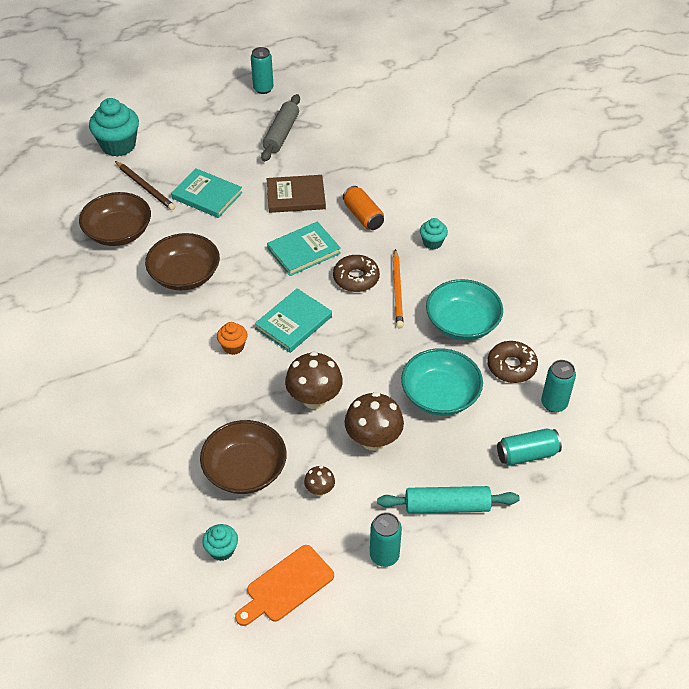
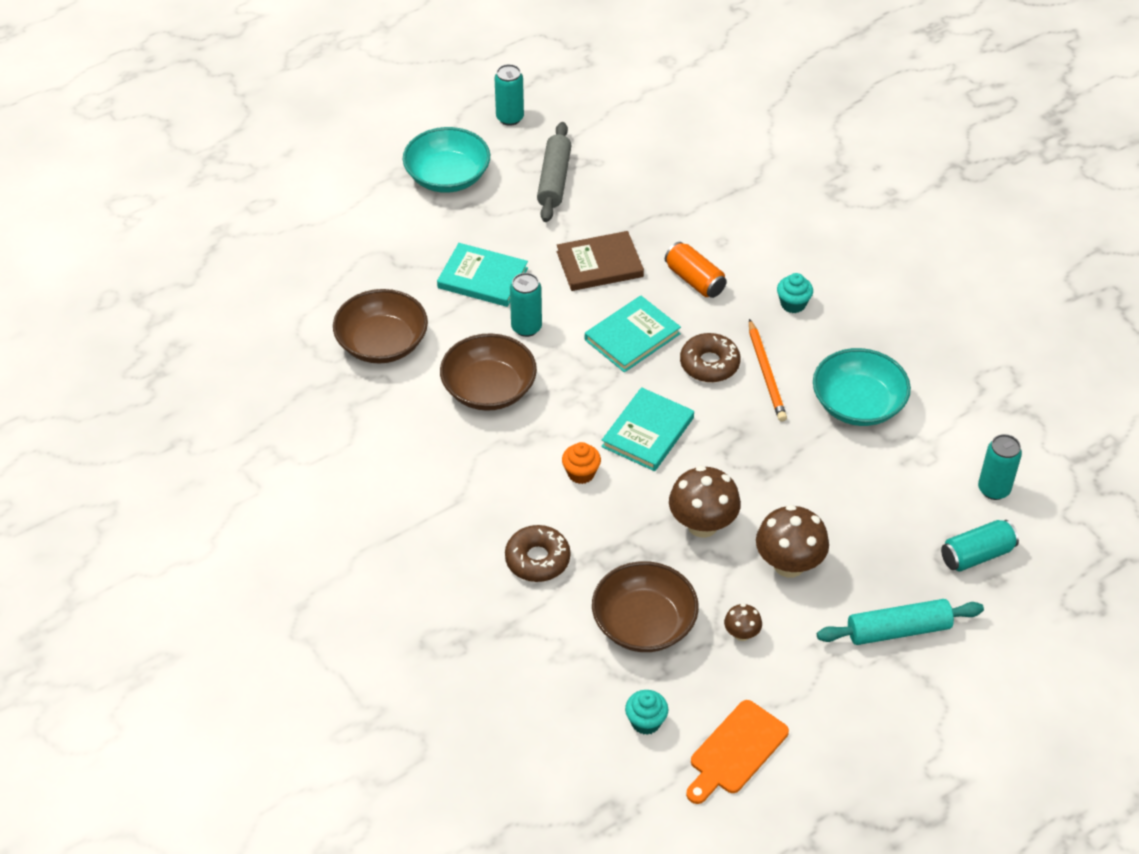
camera: 10 degrees left, 0 degrees up
turquoise cupcake [89,98,139,157] -> none
brown pencil [115,161,176,210] -> none
turquoise can [370,512,402,567] -> turquoise can moved to [510,273,542,337]
turquoise bowl [401,348,483,416] -> turquoise bowl moved to [403,127,490,193]
brown donut [487,341,538,383] -> brown donut moved to [505,525,570,582]

